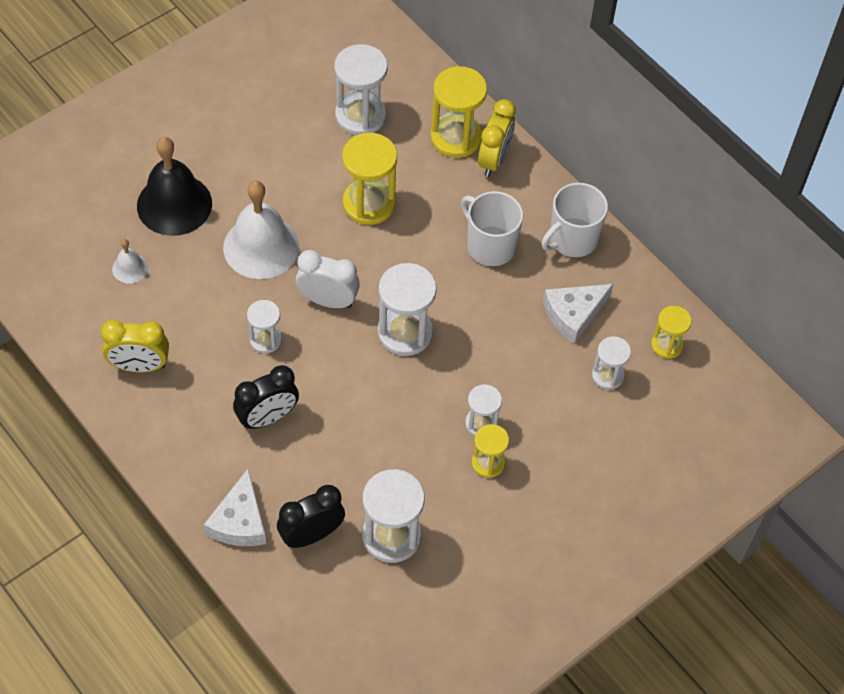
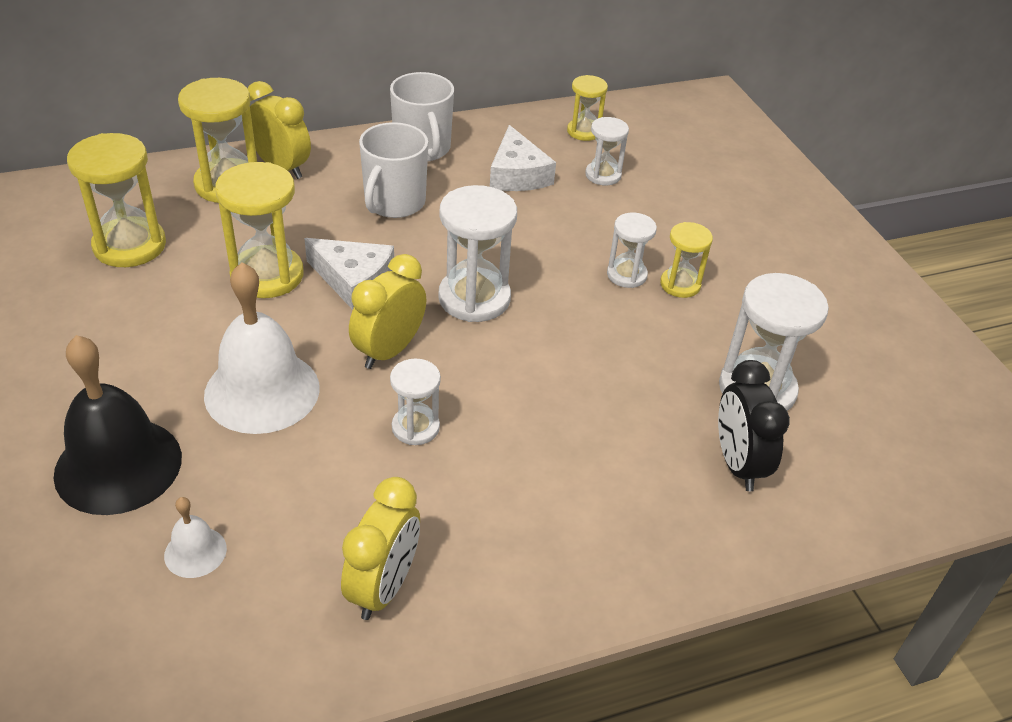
camera: 70 degrees left, 15 degrees down
white cheese [204,469,266,546] -> white cheese moved to [304,238,394,310]
black clock [233,365,299,429] -> none
white clock [296,250,360,308] -> yellow clock [349,254,426,369]
white hourglass [334,44,388,135] -> yellow hourglass [67,133,166,267]
white mug [461,191,523,266] -> white mug turned 45 degrees counterclockwise [359,122,428,218]

